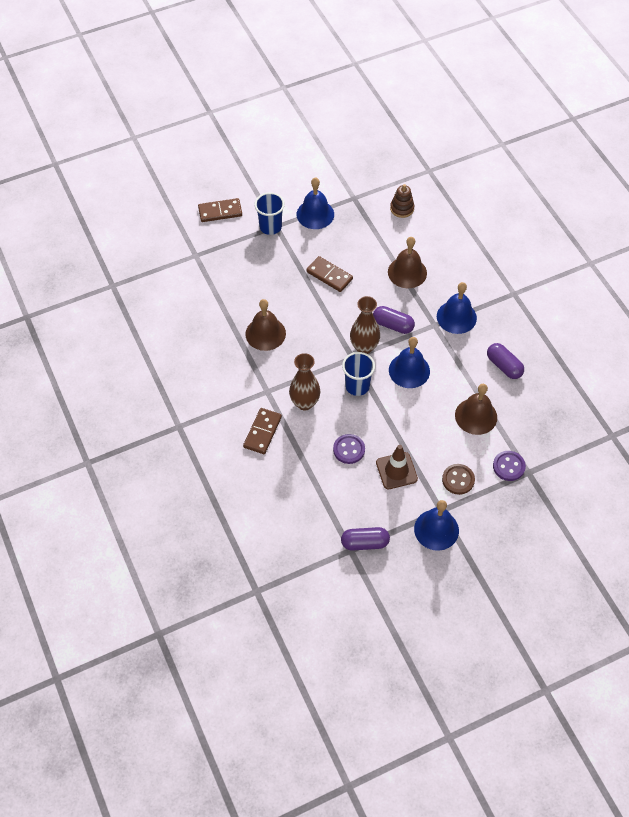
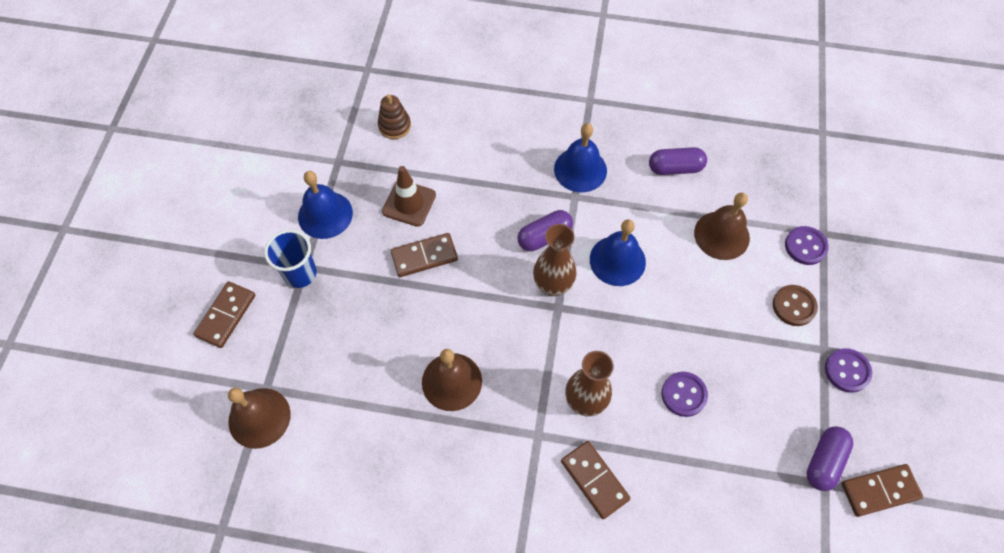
camera: 55 degrees left, 5 degrees up
blue cup [342,352,375,396] -> none
brown traffic cone [376,445,418,489] -> brown traffic cone moved to [382,166,436,227]
brown bell [388,237,427,288] -> brown bell moved to [228,388,291,449]
blue bell [414,500,459,551] -> purple button [825,348,872,393]
none -> brown domino [841,464,923,517]

